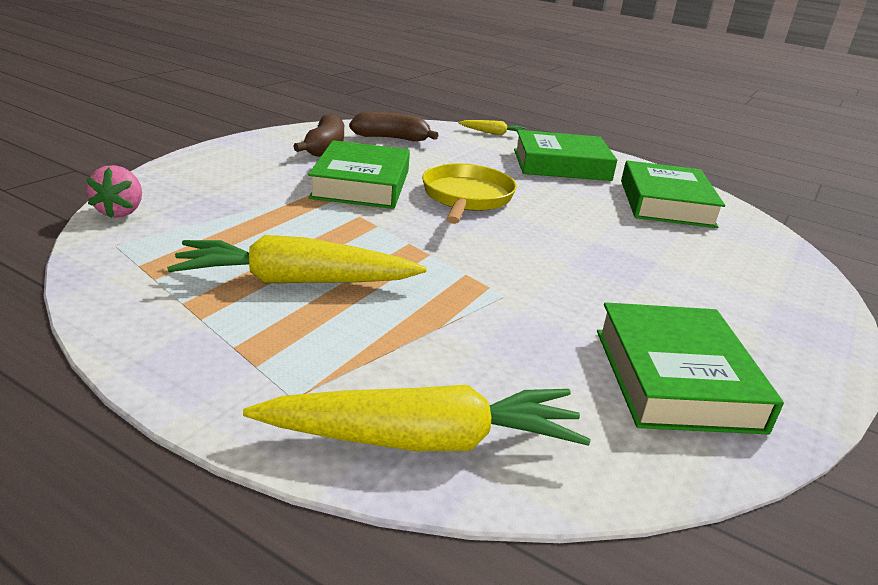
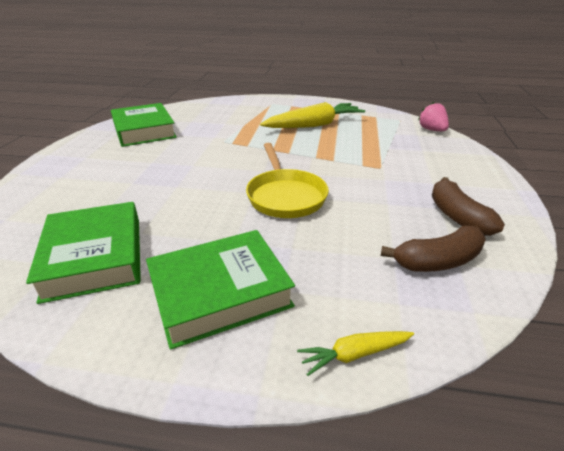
camera: 160 degrees right, 5 degrees up
yellow carrot [243,385,591,451] -> none
green book [308,140,410,209] -> none

